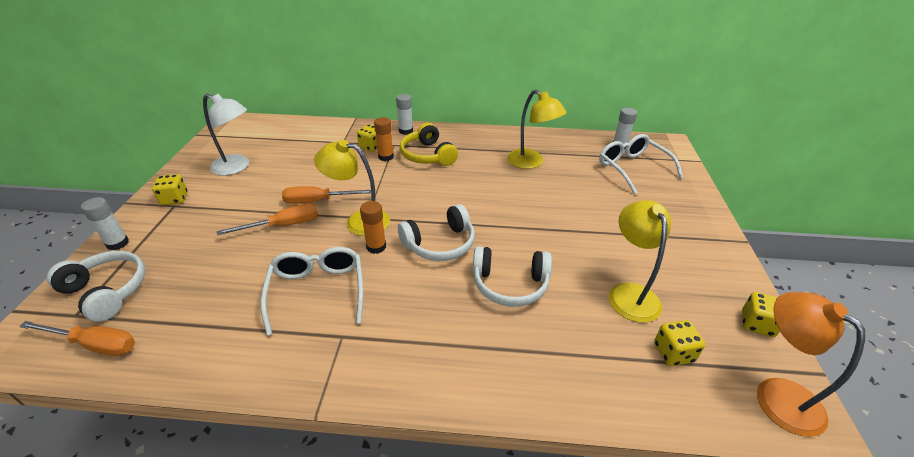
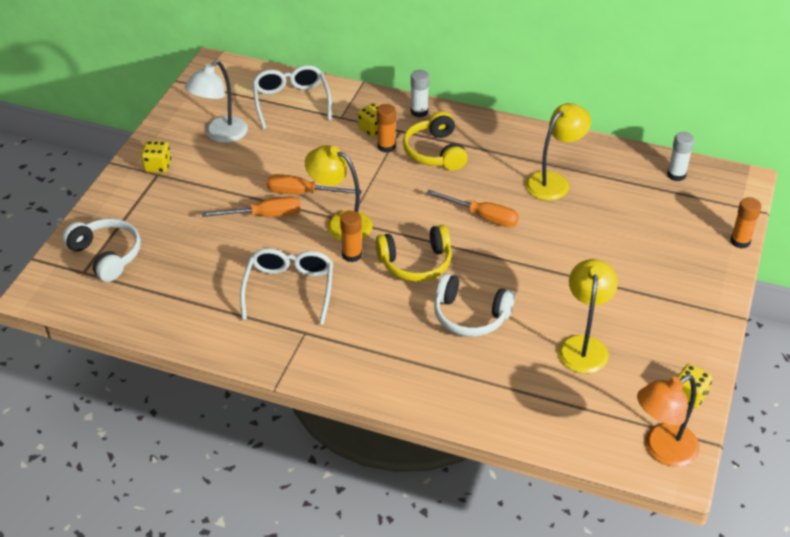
camera: 15 degrees right, 5 degrees up
orange screwdriver [19,321,135,356] -> orange screwdriver moved to [426,190,519,227]
white glue stick [81,197,129,250] -> none
white lamp [203,94,249,176] -> white lamp turned 90 degrees clockwise [184,60,248,143]
white headphones [398,204,475,261] -> yellow headphones [375,225,452,282]
yellow lamp [507,89,567,169] -> yellow lamp turned 105 degrees counterclockwise [525,103,591,201]
white glasses [599,134,683,194] -> white glasses moved to [252,65,332,129]
yellow dice [654,320,705,366] -> none
orange lamp [757,292,865,437] -> orange lamp turned 105 degrees counterclockwise [637,375,700,467]
none -> orange glue stick [730,197,761,249]

